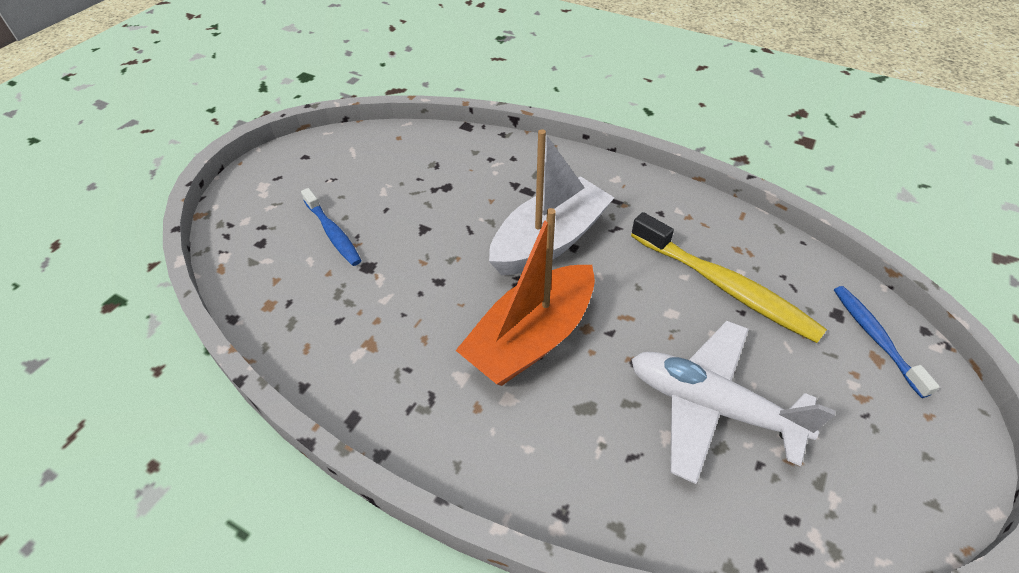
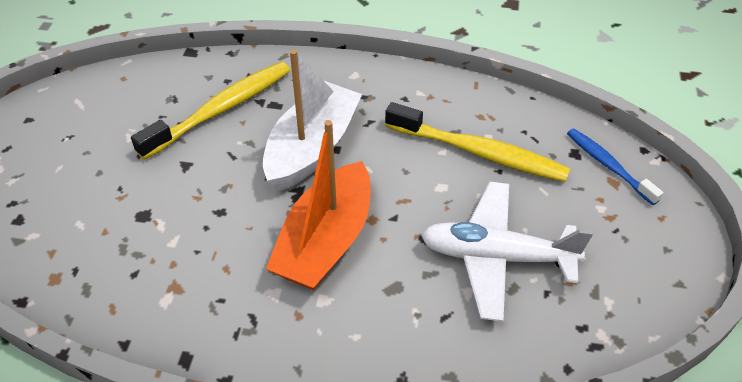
camera: 20 degrees left, 0 degrees up
blue toothbrush [301,188,362,266] -> none
none -> yellow toothbrush [131,62,290,160]

